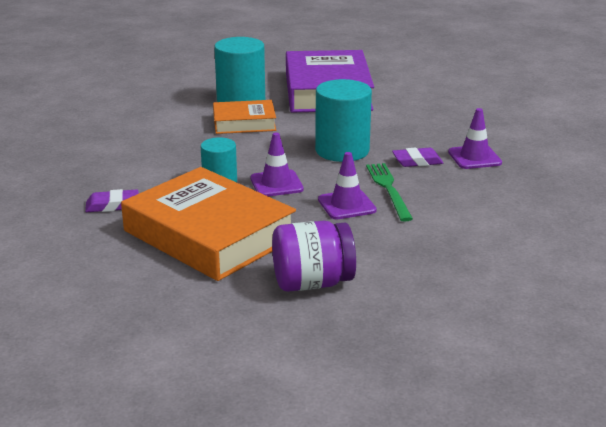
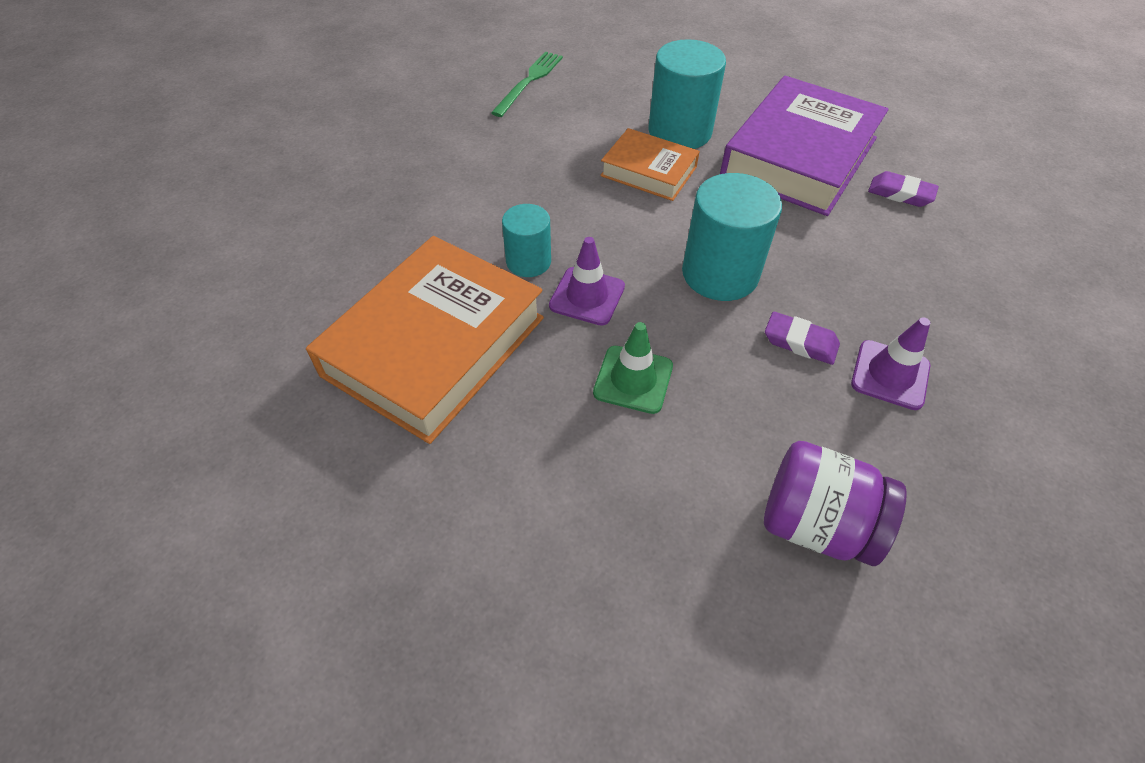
camera: 35 degrees right, 25 degrees up
purple eraser [85,189,139,212] -> purple eraser moved to [868,171,939,207]
orange book [121,167,296,281] -> orange book turned 45 degrees clockwise [306,236,544,444]
purple jar [272,221,356,292] -> purple jar moved to [764,441,907,566]
purple traffic cone [318,152,377,219] -> green traffic cone [593,322,673,414]
green fork [366,163,413,222] -> green fork moved to [491,51,563,117]

